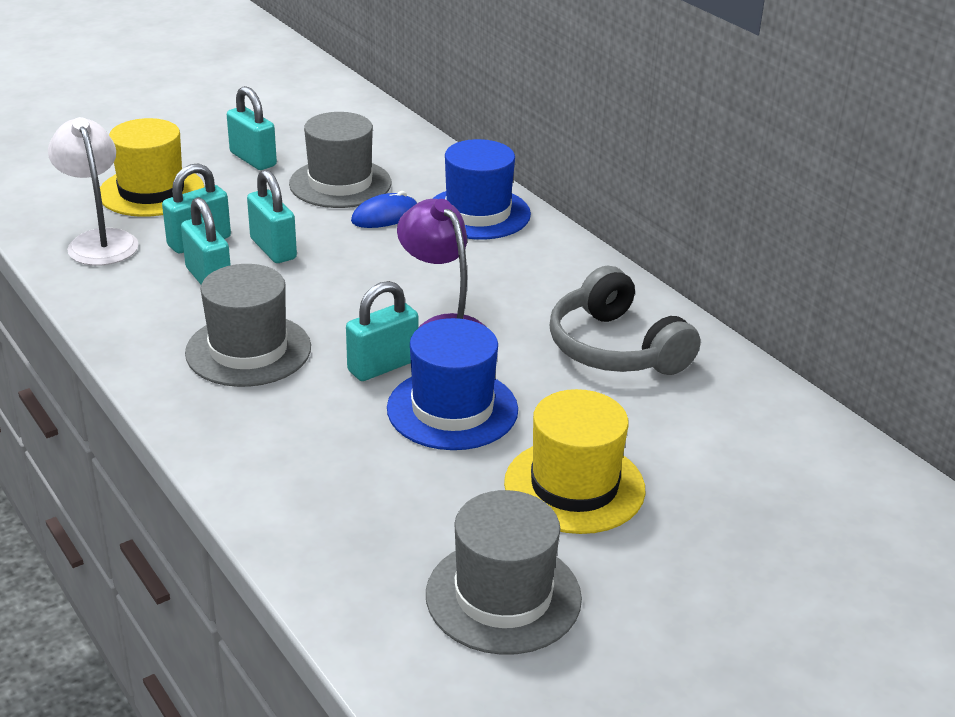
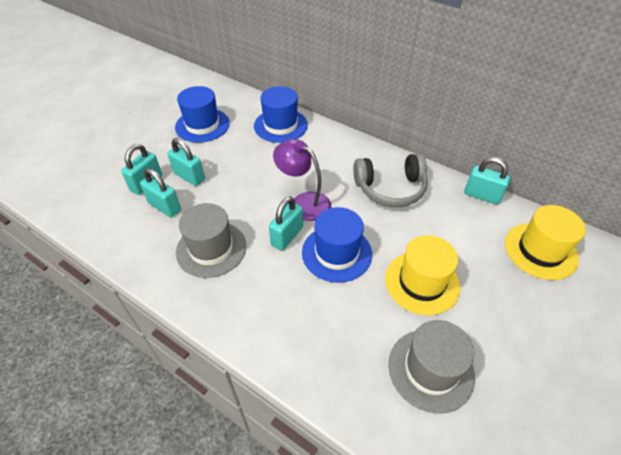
camera: 20 degrees left, 15 degrees up
white lamp [48,117,139,266] -> none
yellow hat [100,118,204,217] -> yellow hat moved to [505,205,586,280]
turquoise padlock [227,86,277,170] -> turquoise padlock moved to [464,157,510,204]
grey hat [289,112,391,208] -> blue hat [175,86,230,143]
blue mouse [351,191,417,228] -> none
grey headphones [550,266,701,375] -> grey headphones turned 45 degrees counterclockwise [353,153,428,207]

